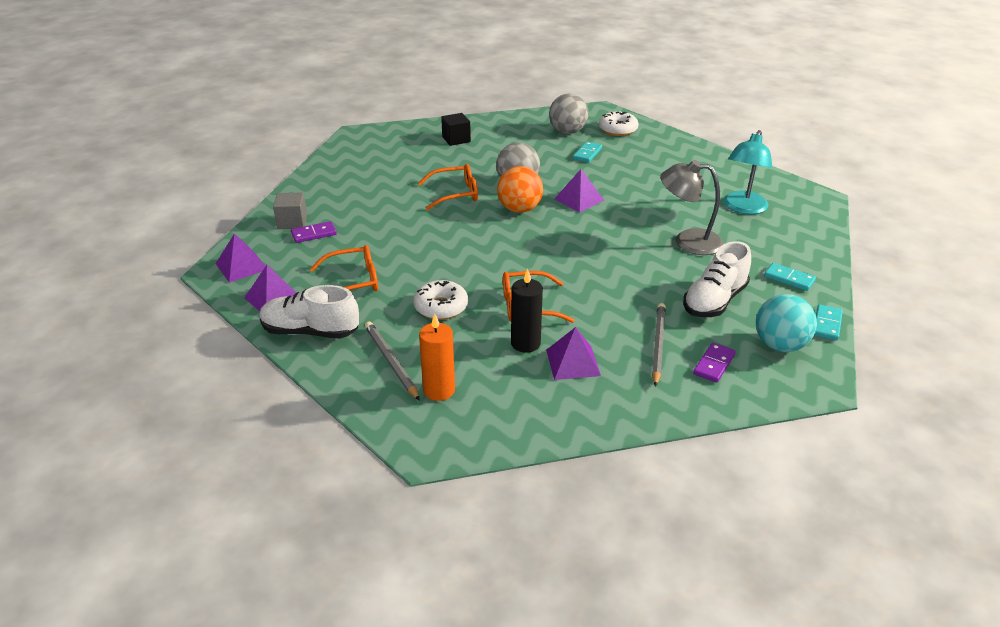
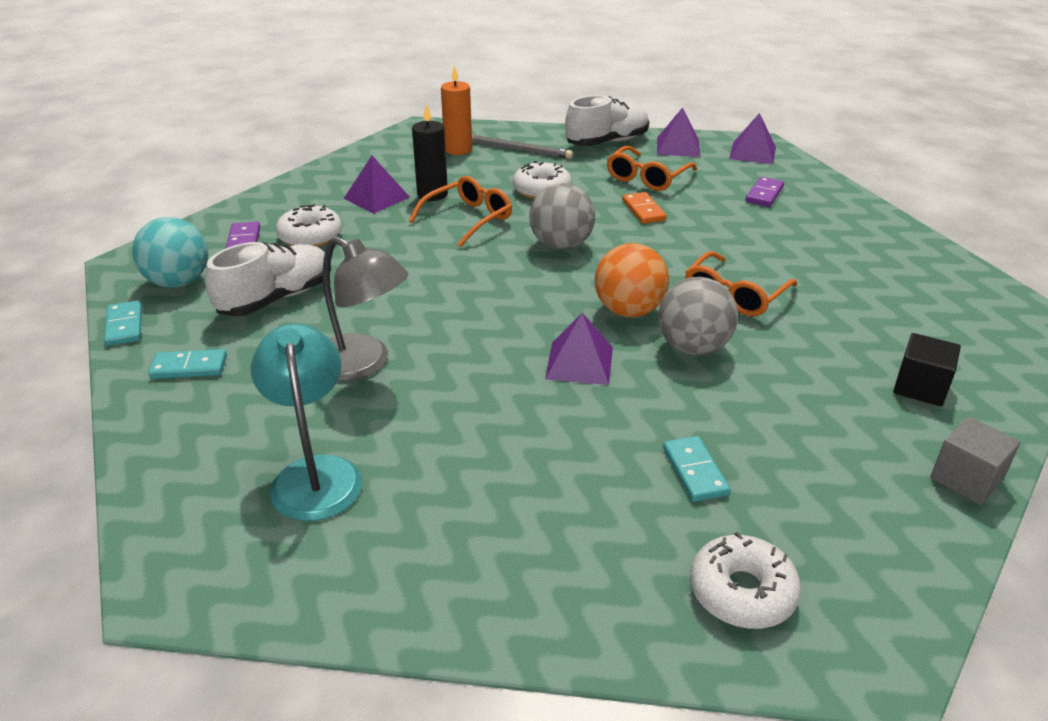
camera: 140 degrees right, 0 degrees up
grey cube [273,192,307,229] -> grey cube moved to [930,417,1020,505]
grey ball [549,93,589,134] -> grey ball moved to [529,183,595,250]
grey pencil [652,303,666,387] -> white donut [276,204,342,247]
grey lamp [661,160,724,255] -> grey lamp turned 60 degrees clockwise [323,237,408,381]
white shoe [683,241,751,317] -> white shoe turned 45 degrees clockwise [205,242,331,316]
none -> orange domino [622,192,667,224]

